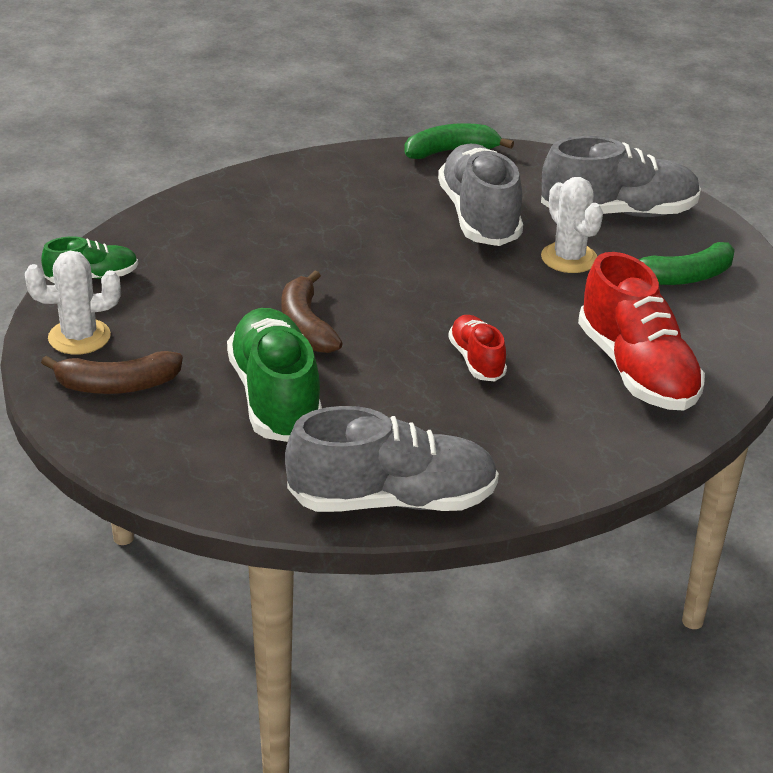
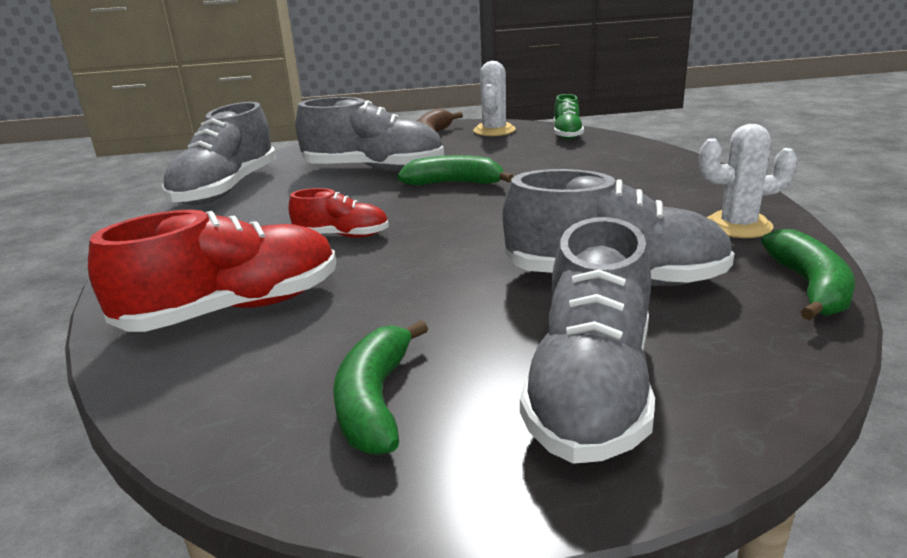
camera: 115 degrees right, 10 degrees down
green shoe [227,308,322,442] -> grey shoe [296,97,444,172]
brown banana [281,271,343,353] -> green banana [397,155,514,185]
white cactus [541,177,603,273] -> white cactus moved to [699,124,797,238]
red shoe [578,252,705,411] -> red shoe turned 150 degrees clockwise [88,210,336,332]

